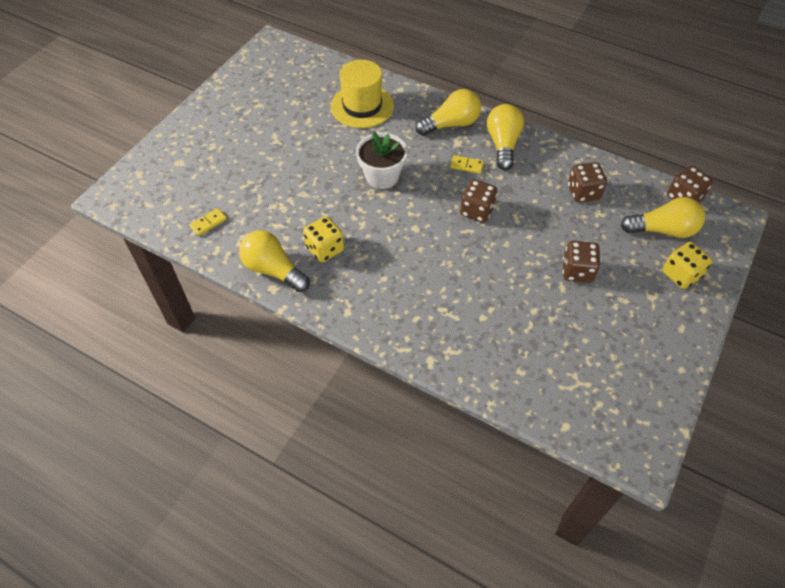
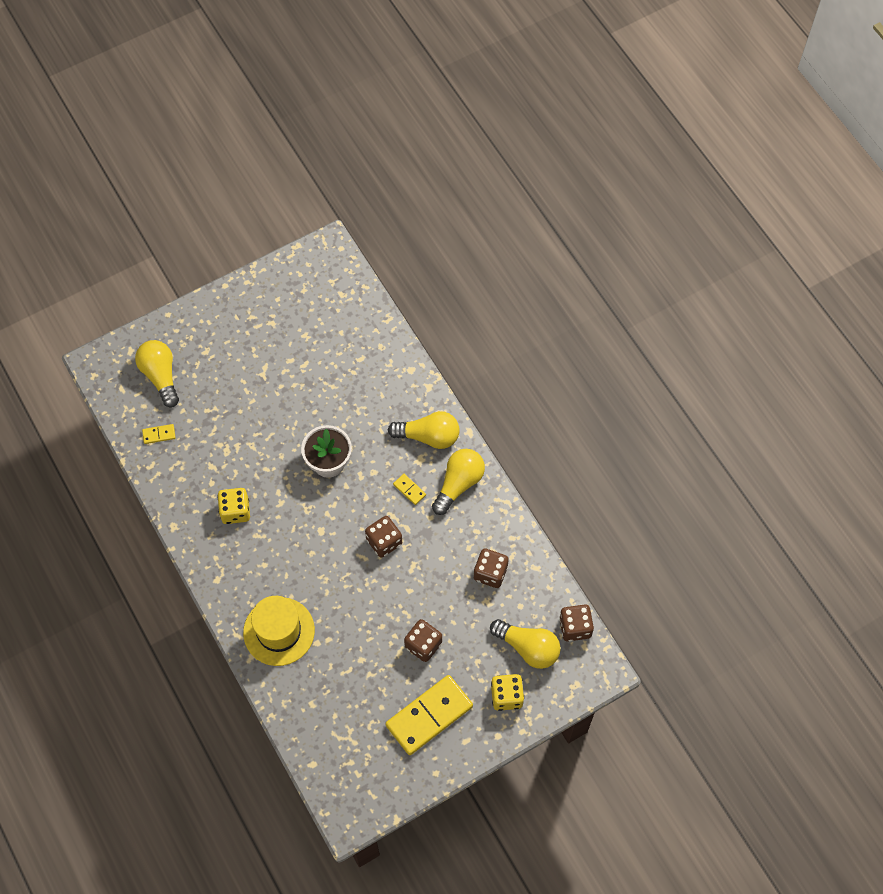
camera: 30 degrees right, 10 degrees up
yellow light bulb [239,230,310,292] -> yellow light bulb moved to [135,340,179,407]
yellow hat [331,60,394,128] -> yellow hat moved to [243,596,315,666]
none -> yellow domino [385,675,473,755]

